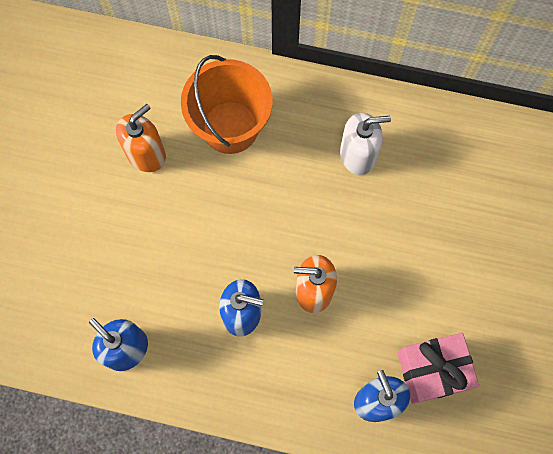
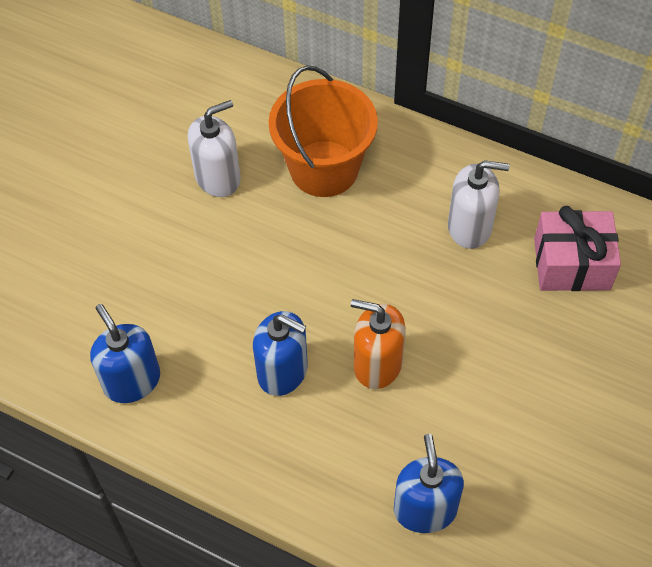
camera: 15 degrees right, 15 degrees down
orange soap dispenser [116,104,166,172] -> white soap dispenser [188,100,241,197]
pink gift [398,333,479,404] -> pink gift moved to [534,206,621,291]

